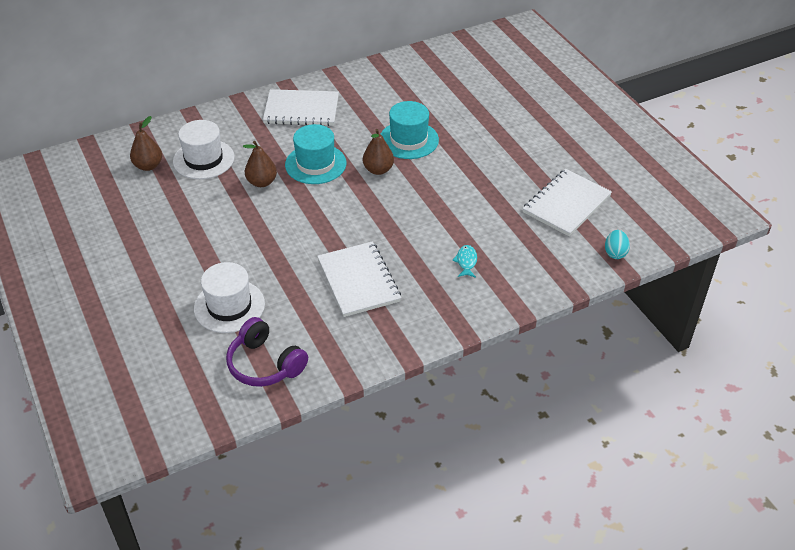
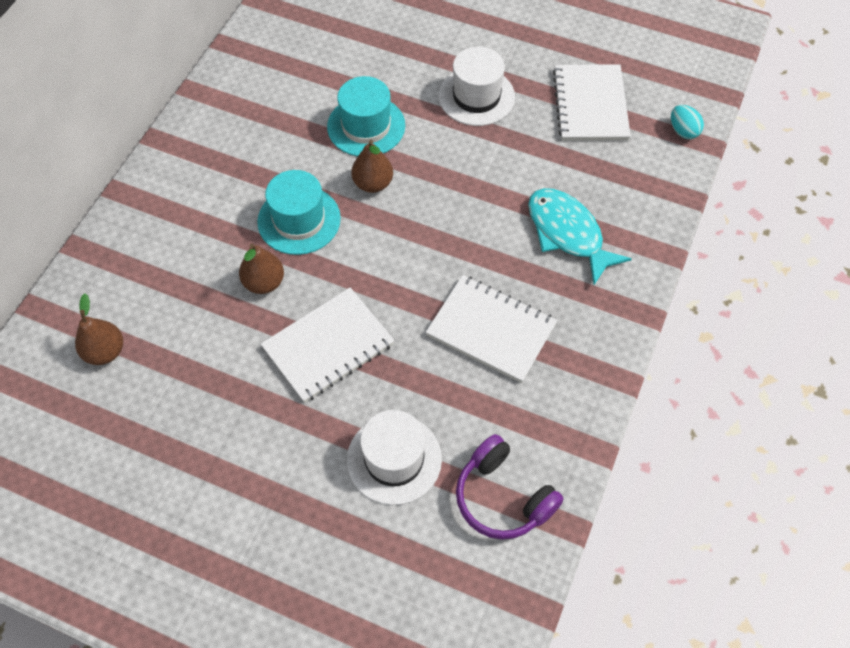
camera: 40 degrees left, 15 degrees up
white hat [173,120,234,179] -> white hat moved to [439,47,515,126]
purple headphones [226,317,308,387] -> purple headphones turned 45 degrees clockwise [456,434,564,540]
white notebook [263,89,339,126] -> white notebook moved to [261,287,395,403]
turquoise fish [452,245,477,278] -> turquoise fish [528,188,632,285], size x2.21

